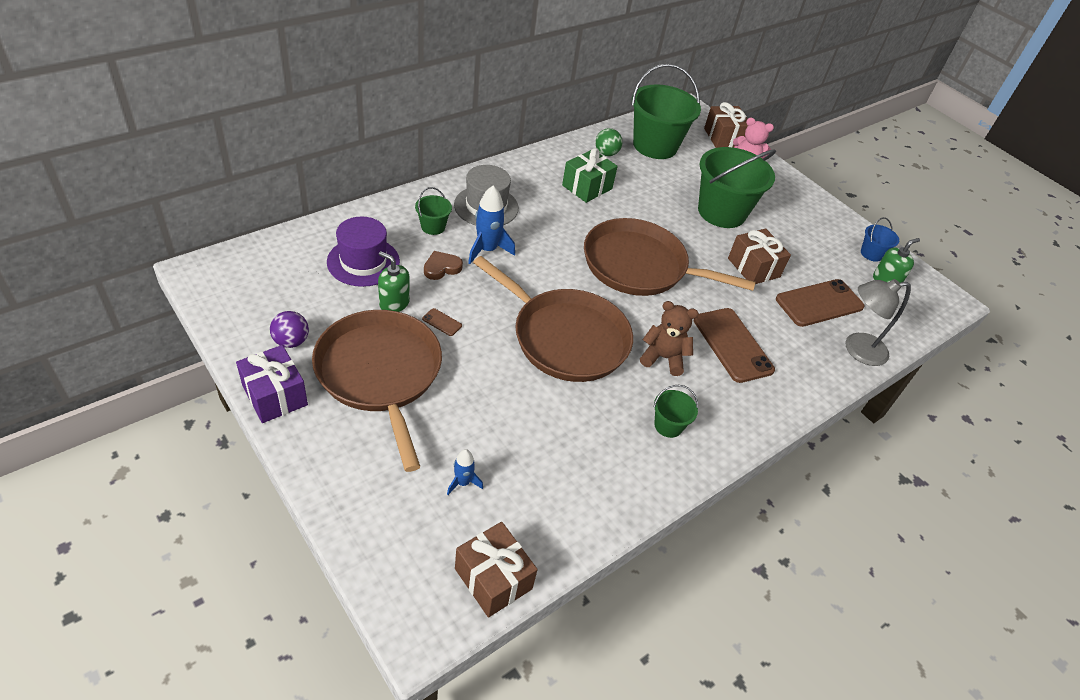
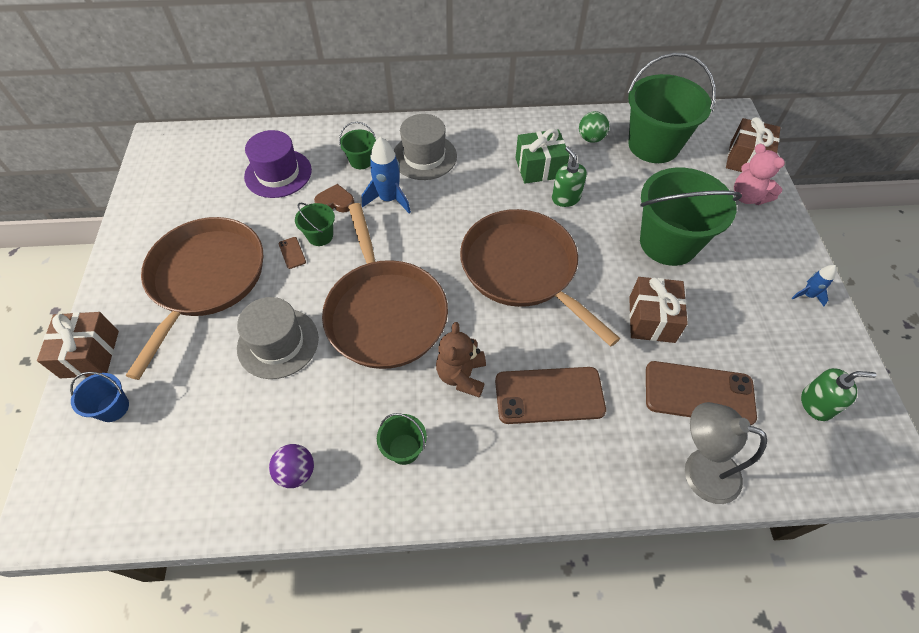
camera: 40 degrees right, 10 degrees up
purple gift [236,345,308,423] -> none
purple ball [270,311,309,348] -> purple ball moved to [269,444,314,488]
green soap dispenser [378,251,410,312] -> green soap dispenser moved to [552,146,587,207]
blue rocket [447,449,483,495] -> blue rocket moved to [791,265,837,306]
brown gift [455,522,538,618] -> brown gift moved to [37,312,119,378]
brown teddy bear [640,301,699,376] -> brown teddy bear turned 135 degrees counterclockwise [436,322,486,398]
brown phone [694,308,775,383] -> brown phone turned 75 degrees clockwise [495,367,606,424]
blue bucket [861,217,899,262] -> blue bucket moved to [70,372,129,422]
none -> grey hat [237,297,319,379]
none -> green bucket [295,203,335,246]

